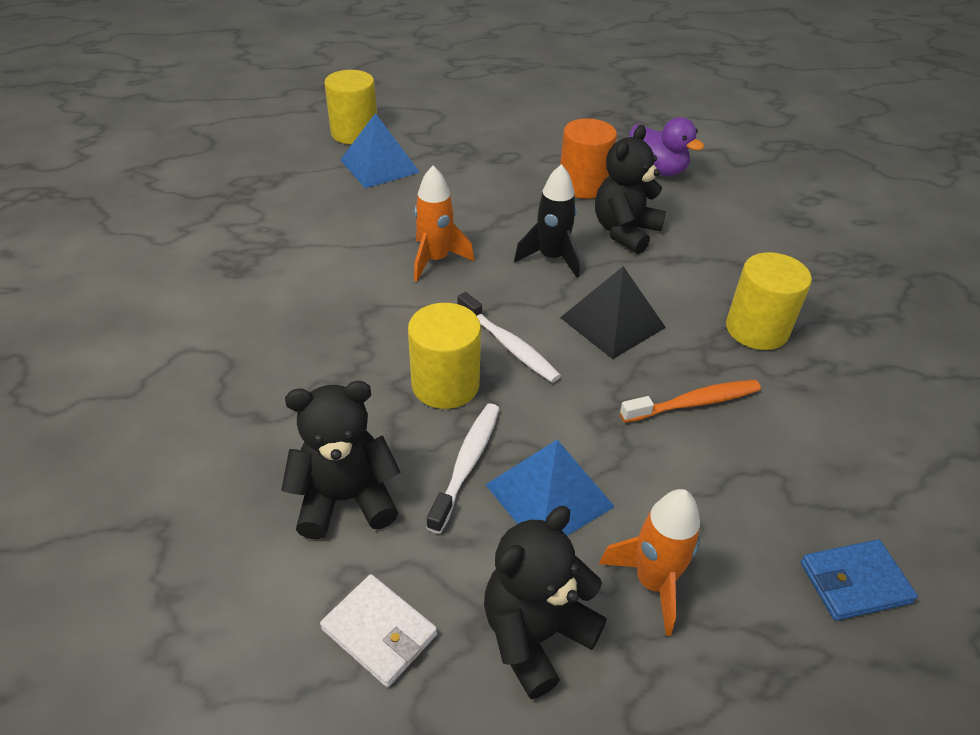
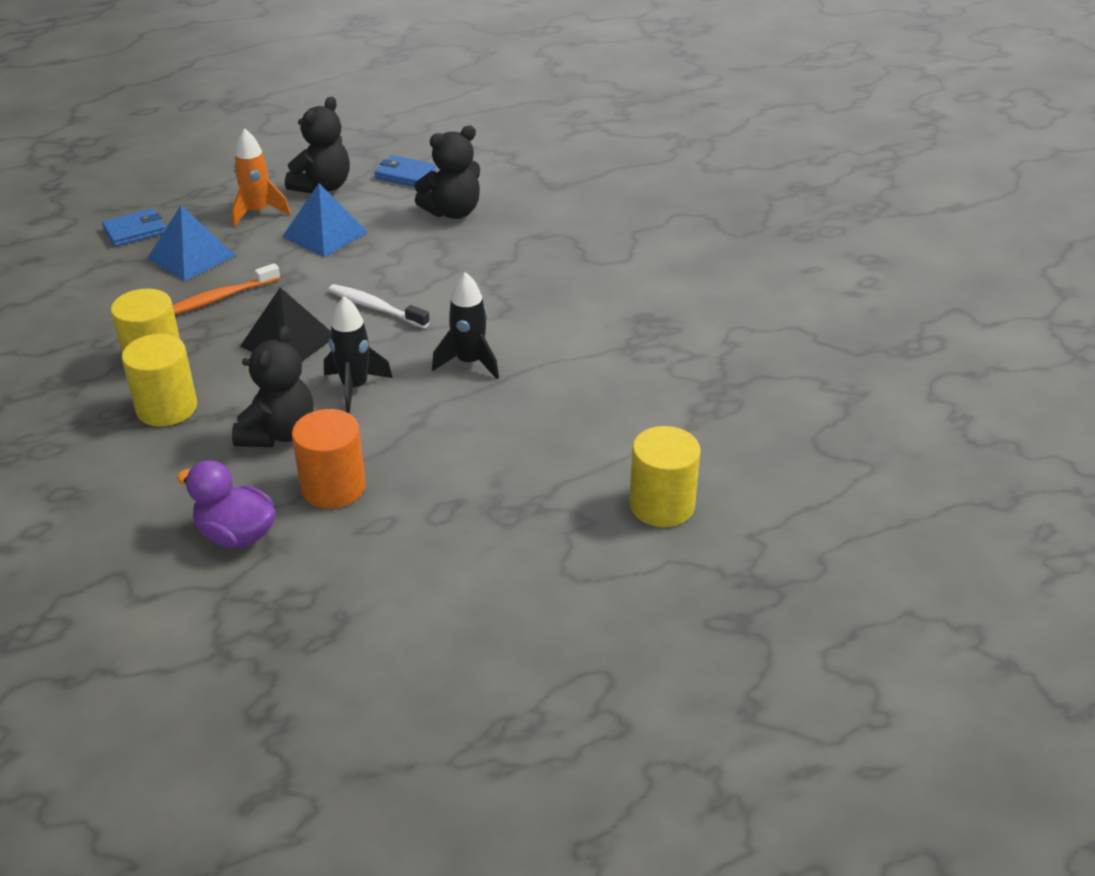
camera: 165 degrees right, 5 degrees down
white wallet [320,574,437,687] -> blue wallet [375,155,436,187]
blue pyramid [340,113,420,188] -> blue pyramid moved to [148,205,236,281]
yellow cylinder [408,303,481,409] -> yellow cylinder moved to [122,334,197,427]
orange rocket [414,165,474,282] -> black rocket [432,272,499,379]
white toothbrush [426,404,500,534] -> none

